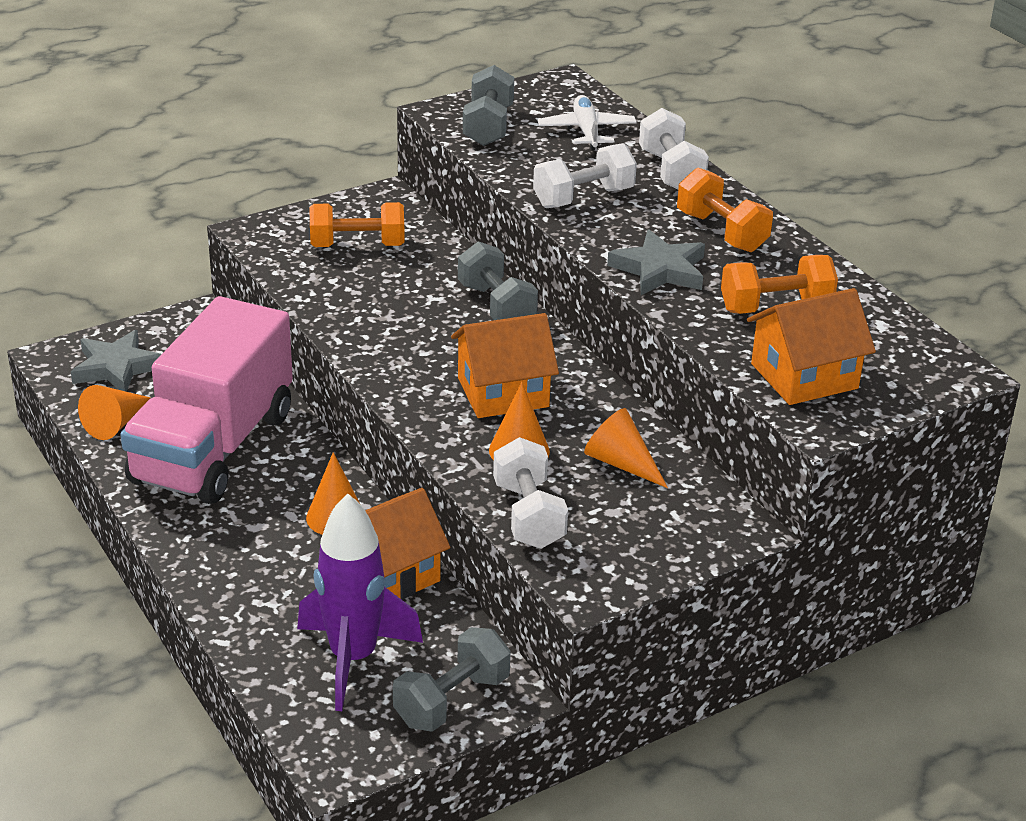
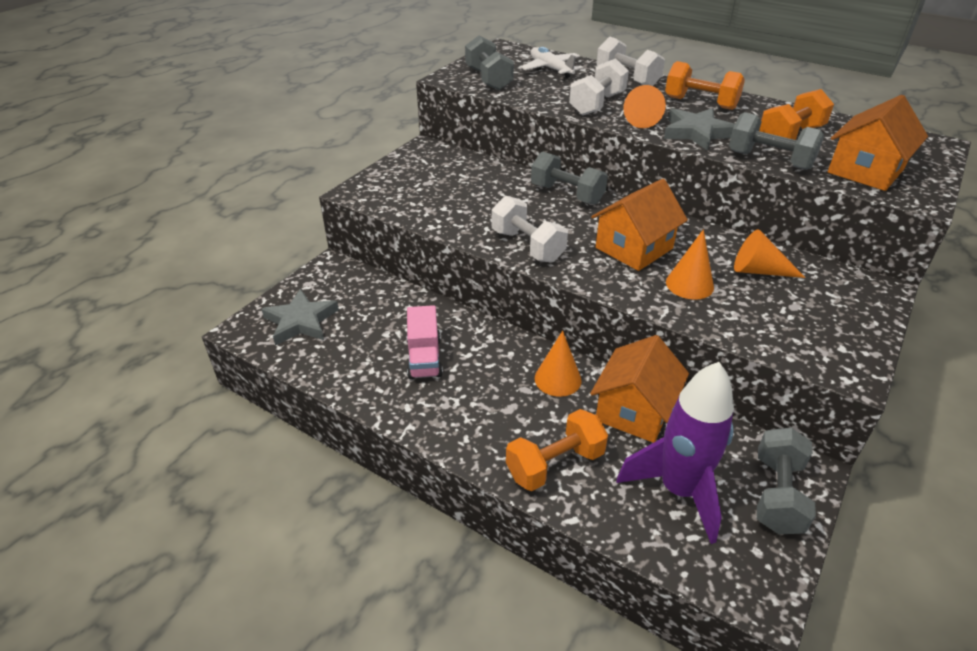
camera: 25 degrees left, 5 degrees up
orange cone [78,385,151,440] -> orange cone moved to [623,85,666,128]
pink truck [120,296,293,504] -> pink truck [407,305,443,379], size x0.43
orange dumbbell [310,202,405,247] -> orange dumbbell moved to [506,409,608,491]
white dumbbell [493,437,568,549] -> white dumbbell moved to [492,196,568,263]
none -> grey dumbbell [729,112,824,170]

